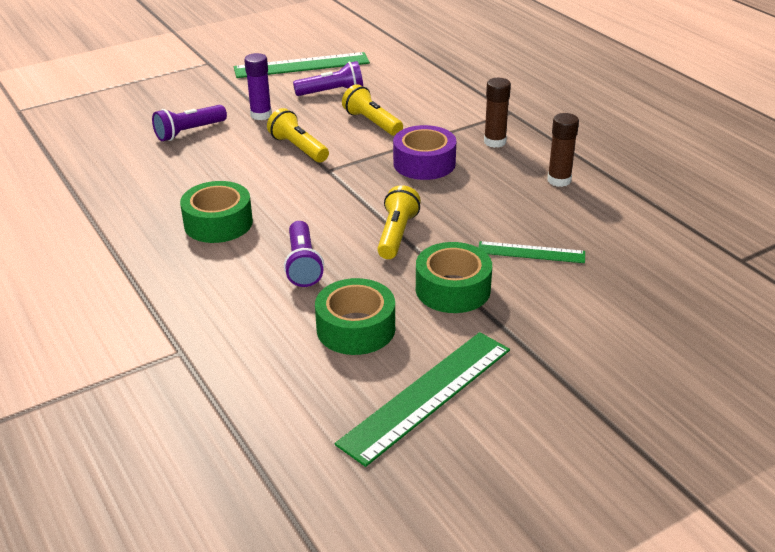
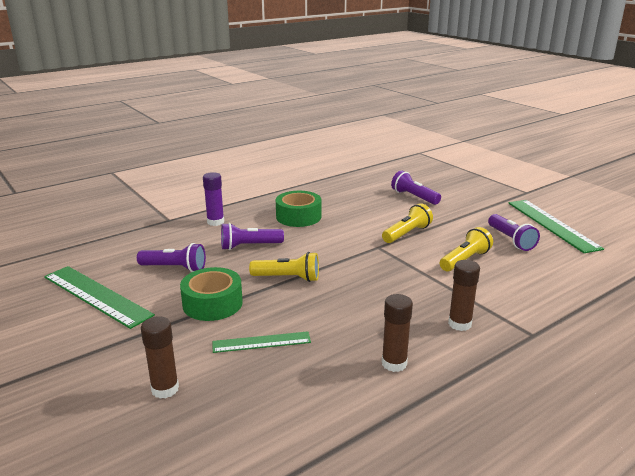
camera: 85 degrees right, 10 degrees down
purple glue stick [244,53,272,120] -> purple glue stick moved to [203,172,224,226]
green tape [315,278,395,355] -> purple flashlight [137,243,206,272]
purple tape [393,125,456,180] -> none
green ruler [478,241,585,263] -> green ruler turned 75 degrees clockwise [212,331,311,353]
none -> brown glue stick [141,316,179,399]

